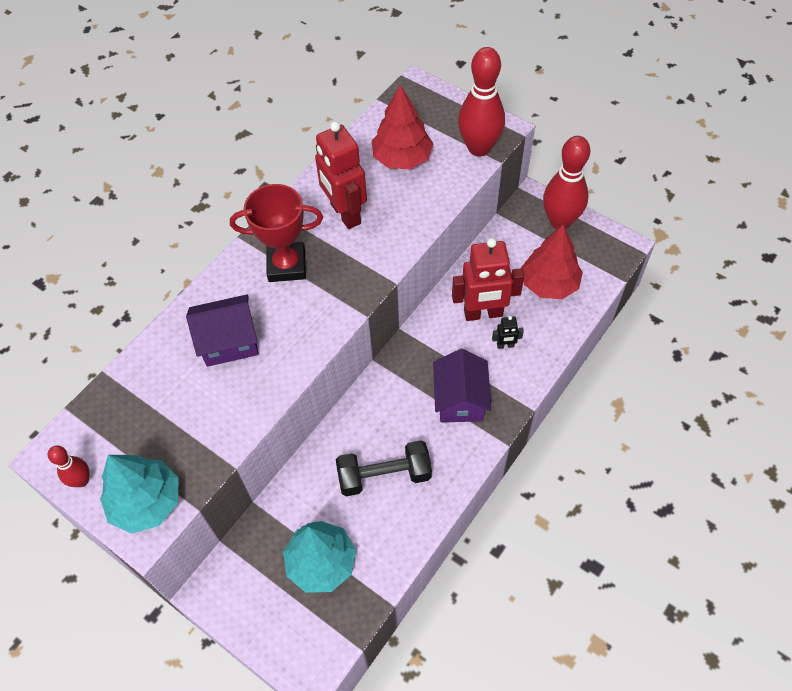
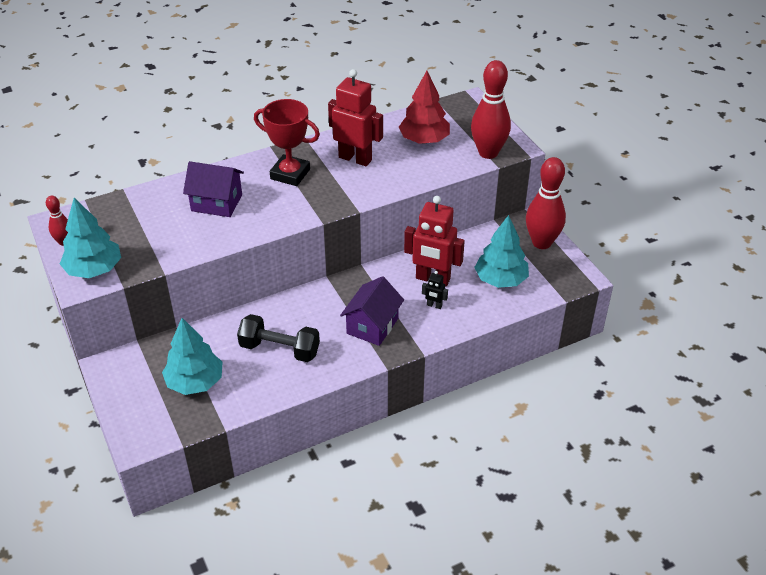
camera: 25 degrees right, 15 degrees down
red robot [315,121,367,229] -> red robot turned 120 degrees clockwise [328,69,383,166]
red tree [521,225,583,299] -> turquoise tree [474,215,529,288]

